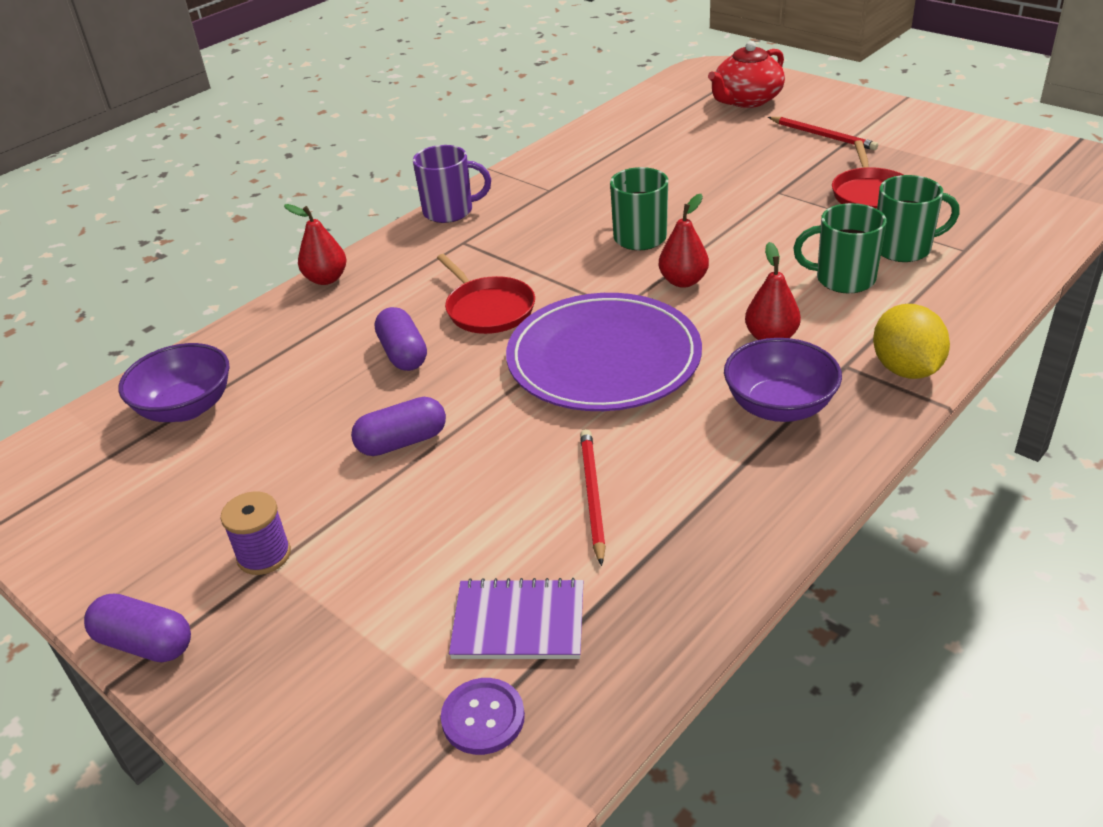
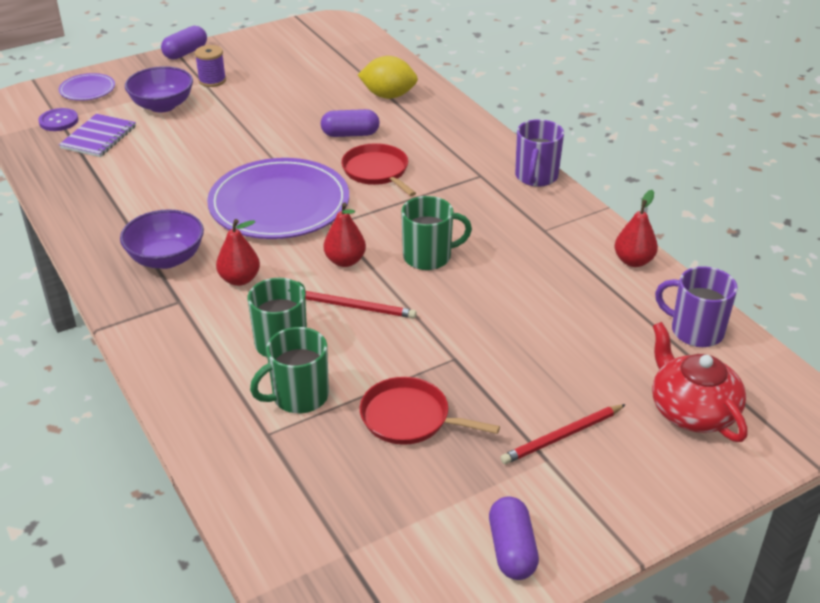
camera: 105 degrees right, 0 degrees up
purple bowl [118,343,230,422] -> purple bowl moved to [125,66,193,113]
red pear [284,204,347,285] -> red pear moved to [614,190,658,267]
purple capsule [351,397,446,456] -> purple capsule moved to [489,496,539,580]
red pan [437,254,535,334] -> red pan turned 75 degrees clockwise [341,143,416,196]
red pencil [580,429,606,566] -> red pencil moved to [305,291,417,319]
yellow lemon [873,304,950,379] -> yellow lemon moved to [358,56,418,99]
green mug [877,175,960,262] -> green mug turned 45 degrees clockwise [250,327,329,414]
none -> purple plate [58,73,115,101]
none -> purple mug [655,266,738,347]

